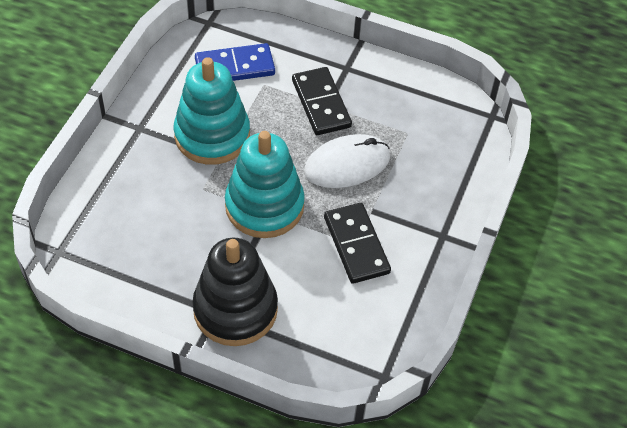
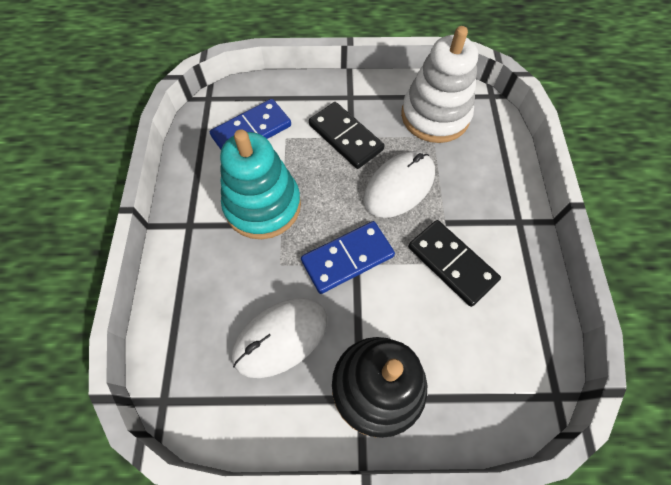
camera: 20 degrees left, 10 degrees up
turquoise stacking toy [225,131,305,238] -> blue domino [301,221,395,294]
none -> white mouse [232,298,327,378]
none -> white stacking toy [401,26,478,143]

